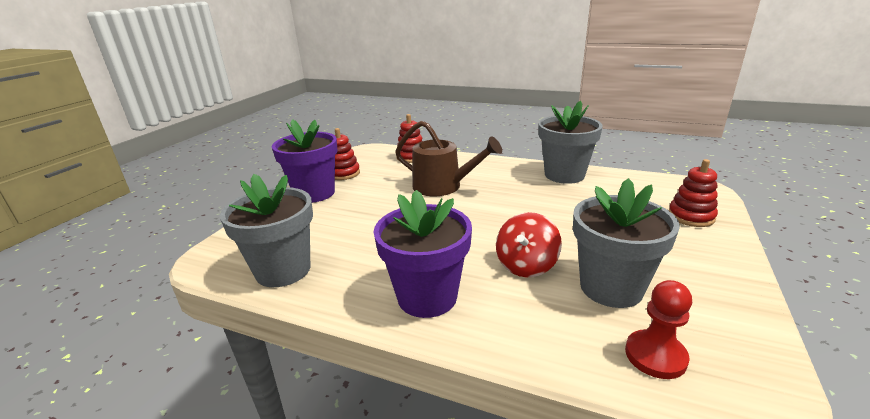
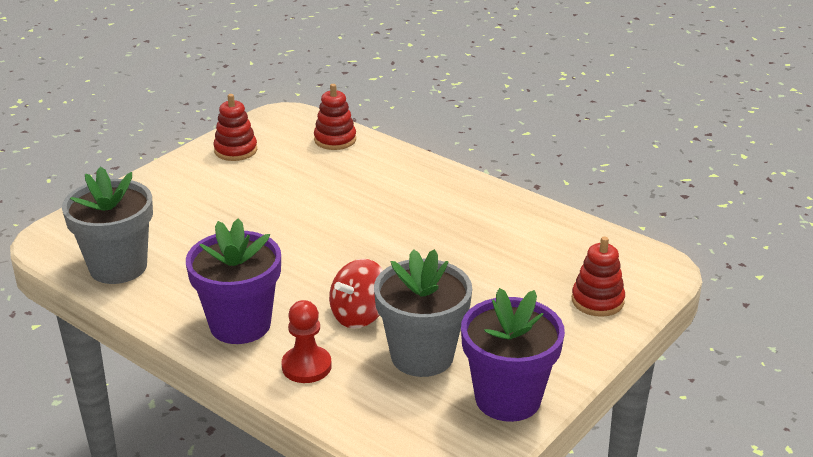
camera: 15 degrees right, 5 degrees up
purple flower pot [272,119,338,203] -> purple flower pot moved to [461,288,565,422]
brown watering can [395,121,502,196] -> none
grey flower pot [539,101,603,184] -> none
red pawn [625,280,692,379] -> red pawn moved to [282,300,332,383]

